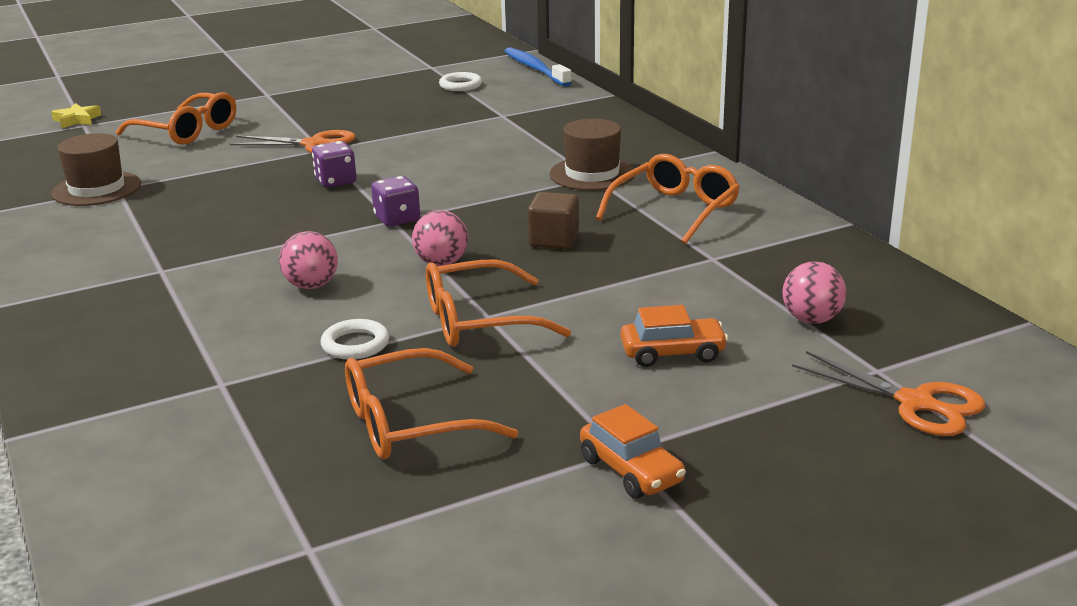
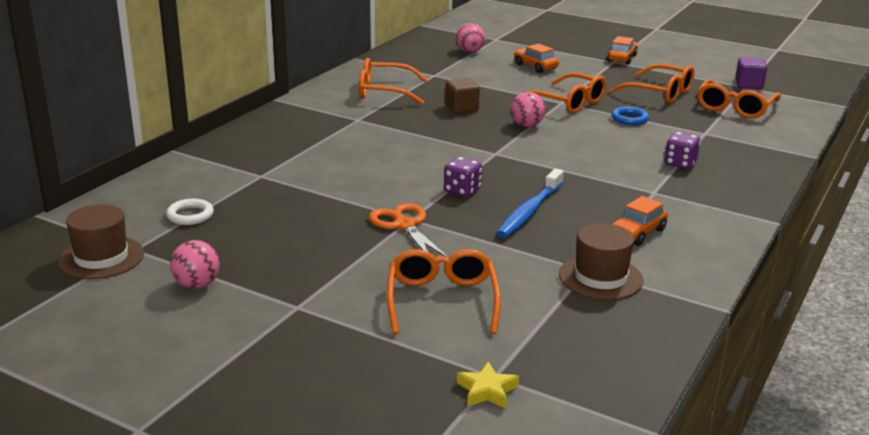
camera: 125 degrees left, 0 degrees up
pink ball [279,231,338,289] -> pink ball moved to [170,240,220,289]
white ring [321,319,389,360] -> blue ring [611,106,649,125]
purple dice [371,176,420,227] -> purple dice moved to [665,132,700,169]
blue toothbrush [504,47,572,87] -> blue toothbrush moved to [497,168,564,238]
brown hat [549,119,635,190] -> brown hat moved to [58,204,144,279]
orange scissors [792,351,985,436] -> none
none -> orange car [612,196,668,246]
none -> orange glasses [697,79,781,119]
none -> purple cube [735,57,767,89]

